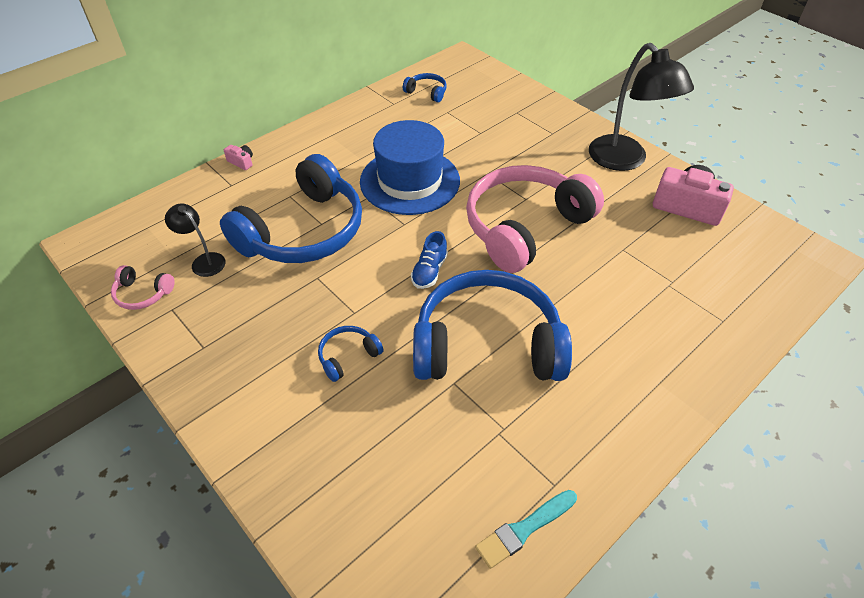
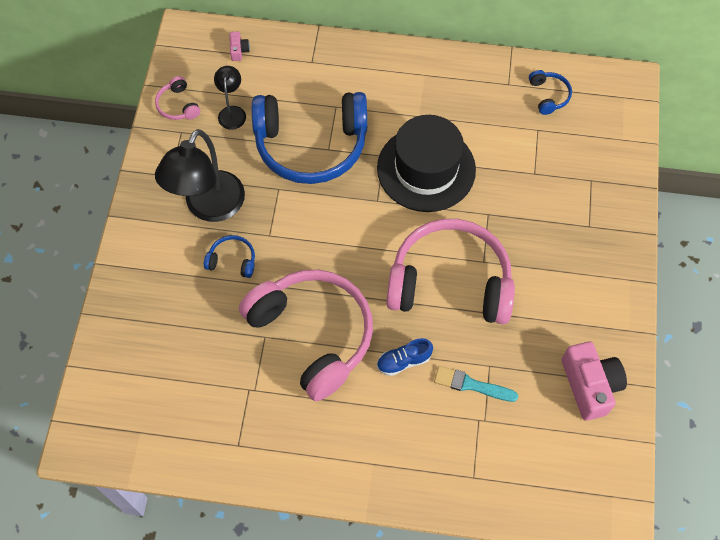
camera: 50 degrees right, 15 degrees up
pink camera [224,145,253,170] -> pink camera moved to [229,32,250,61]
blue hat [360,120,460,215] -> black hat [377,115,476,212]
blue shoe [411,231,448,289] -> blue shoe moved to [377,338,433,376]
blue headphones [413,270,572,381] -> pink headphones [239,270,373,401]
turquoise brush [475,490,577,569] -> turquoise brush moved to [434,366,518,402]
black lamp [589,43,694,171] -> black lamp moved to [155,129,245,222]

